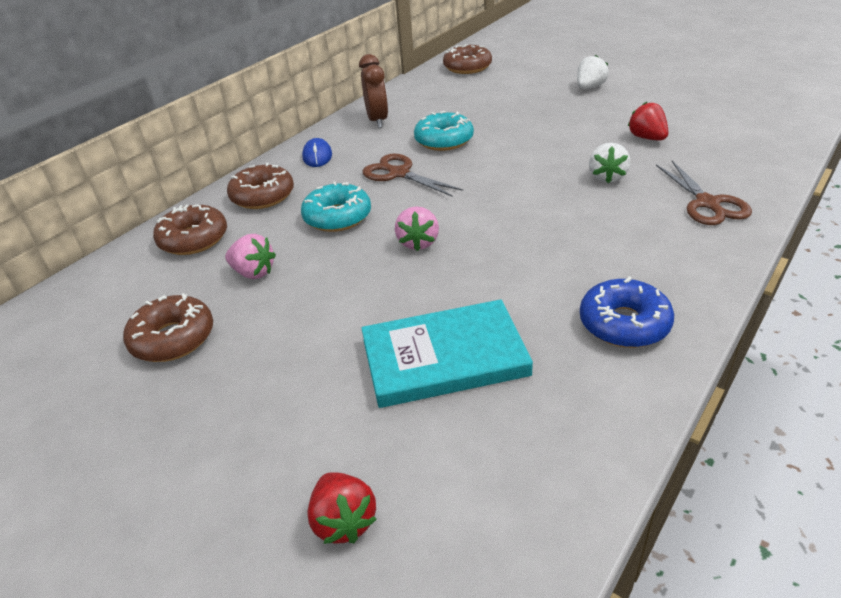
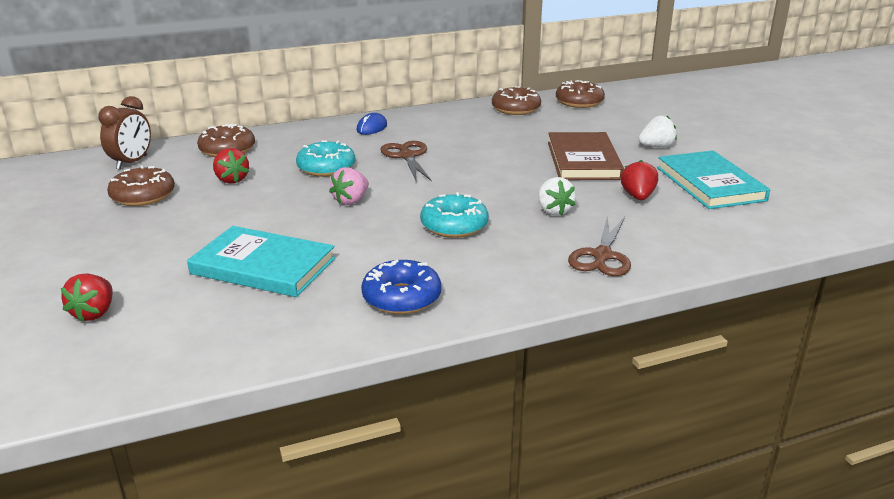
camera: 30 degrees right, 10 degrees down
pink strawberry [225,234,276,279] -> red strawberry [213,148,249,184]
brown donut [227,163,294,209] -> brown donut moved to [492,86,541,115]
brown clock [359,54,388,128] -> brown clock moved to [98,96,151,170]
turquoise donut [414,111,474,151] -> turquoise donut moved to [420,192,489,238]
white strawberry [589,143,630,183] -> white strawberry turned 60 degrees counterclockwise [538,177,576,215]
none -> brown book [548,132,624,180]
none -> turquoise book [657,150,770,209]

